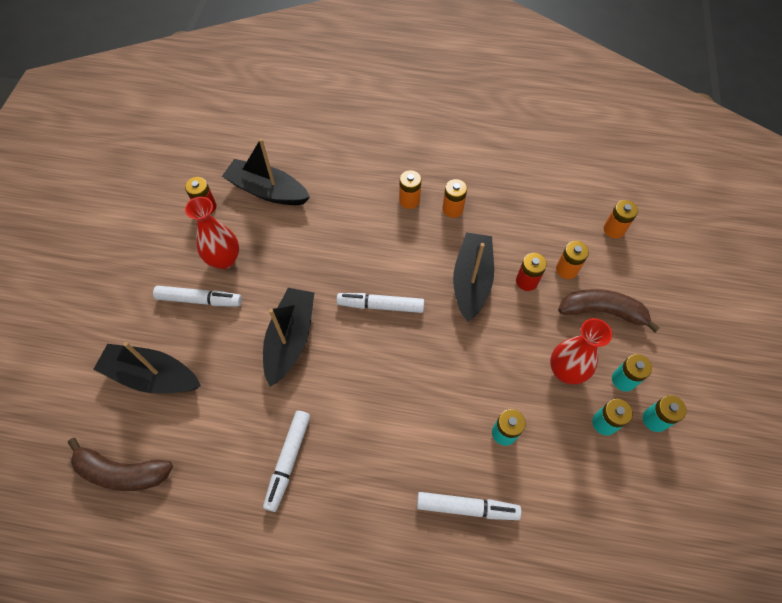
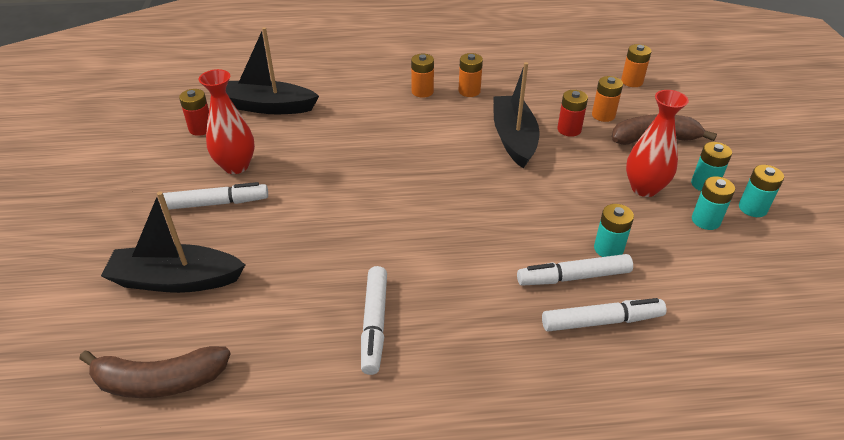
camera: 15 degrees left, 20 degrees down
black boat [263,288,314,387] -> none
white marker [336,293,424,313] -> white marker moved to [517,254,633,286]

